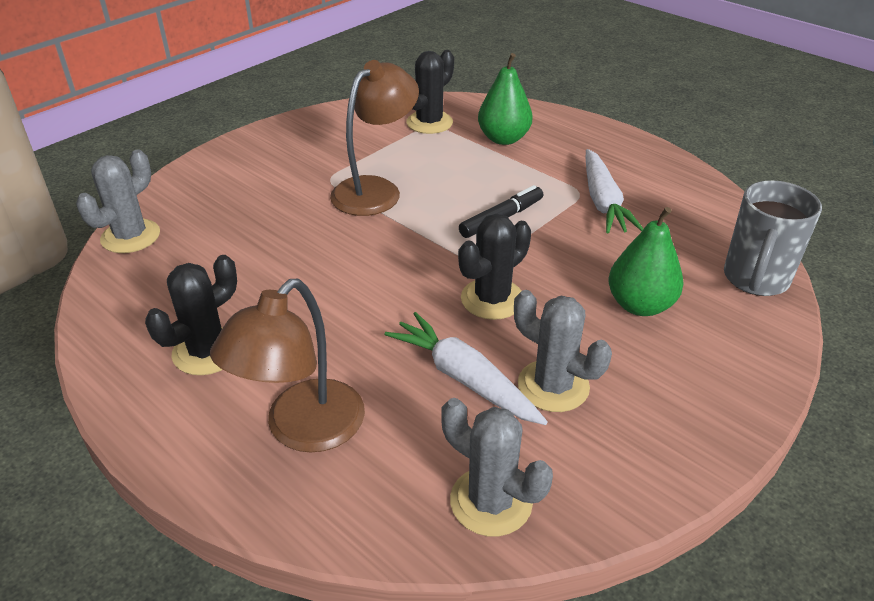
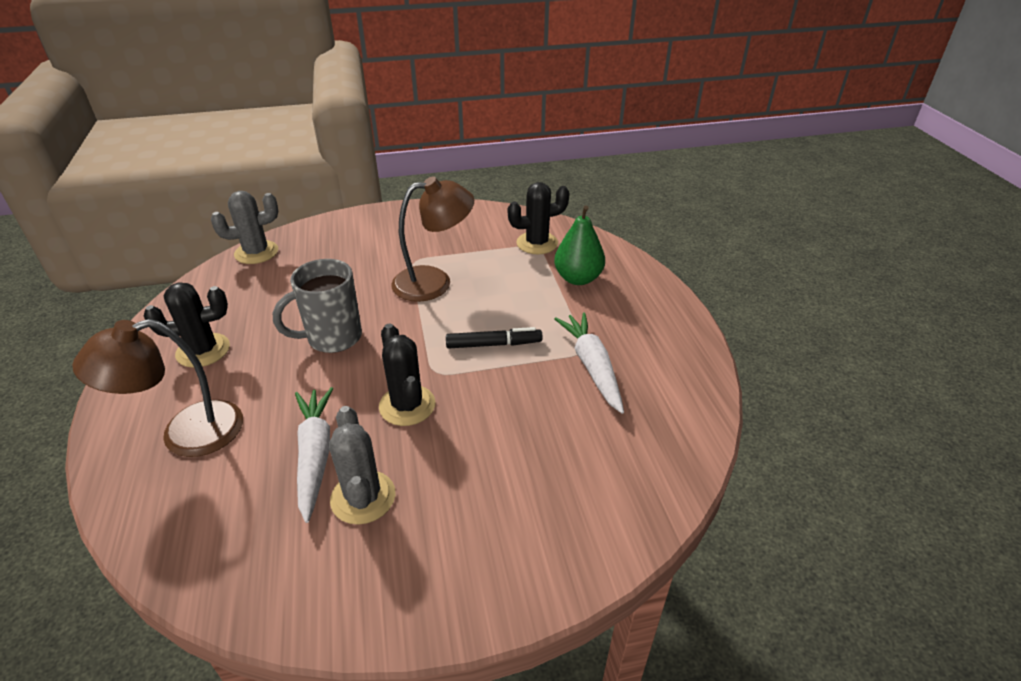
camera: 35 degrees right, 0 degrees up
grey cactus [441,398,553,536] -> none
black cactus [458,214,531,320] -> black cactus turned 75 degrees clockwise [379,324,436,426]
white carrot [586,149,644,234] -> white carrot turned 135 degrees clockwise [555,312,624,414]
green pear [609,207,684,316] -> none
grey mug [724,180,822,296] -> grey mug moved to [273,259,362,353]

